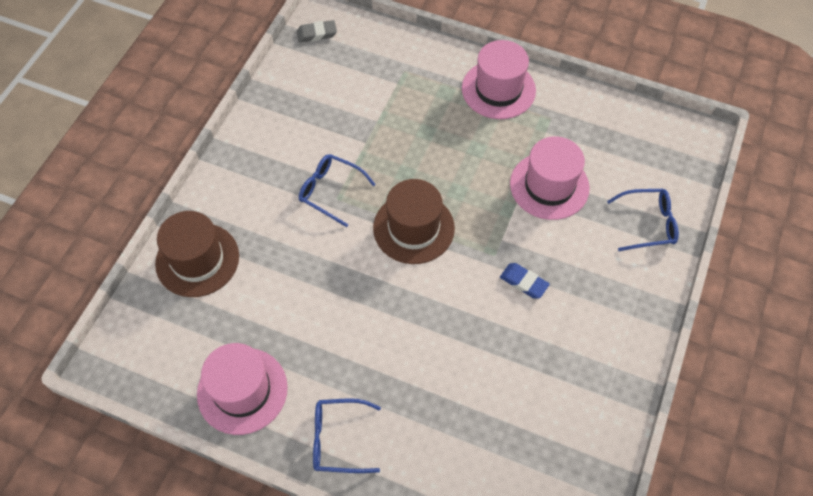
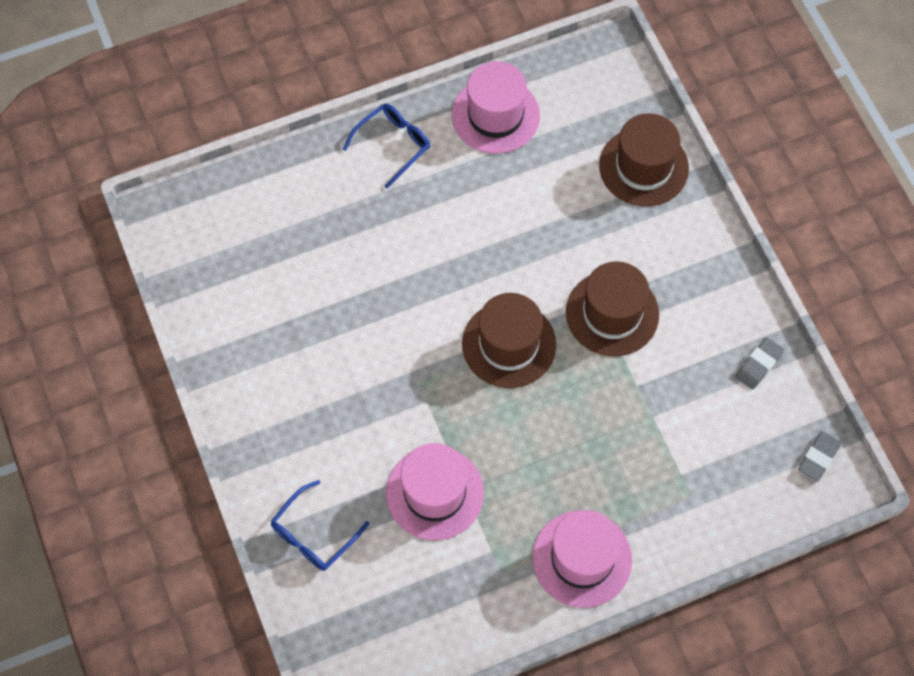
camera: 135 degrees right, 5 degrees up
blue glasses [299,154,376,227] -> brown hat [566,261,659,356]
blue eraser [500,263,550,299] -> none
none -> grey eraser [735,337,784,390]

